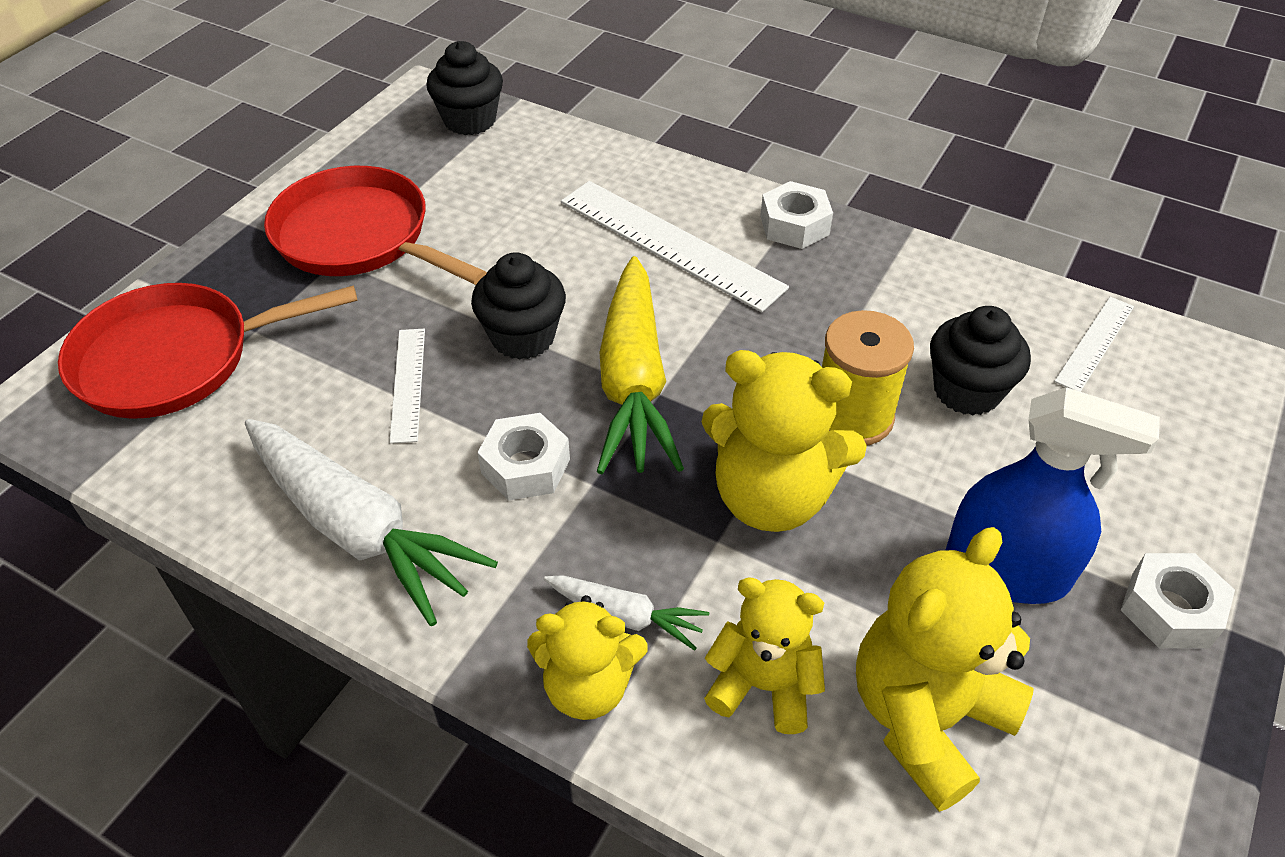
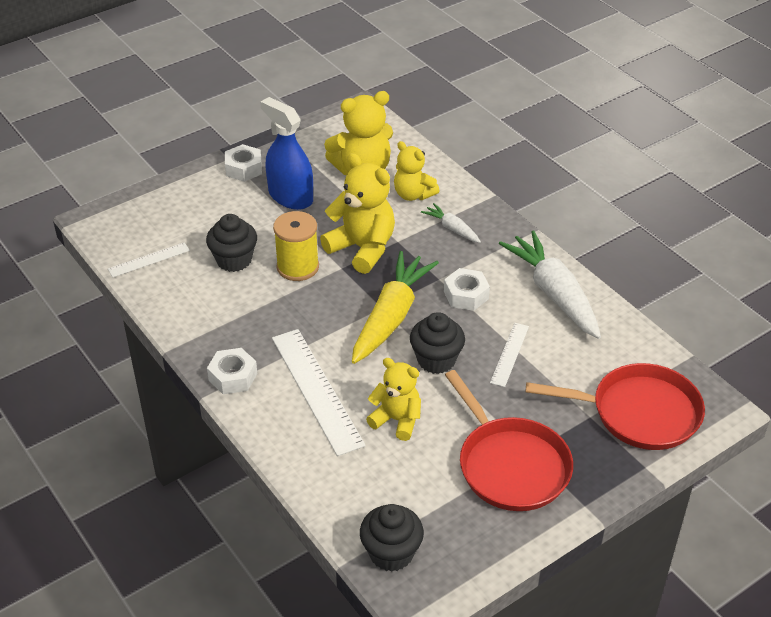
camera: 155 degrees left, 5 degrees down
yellow teddy bear [527,595,648,720] -> yellow teddy bear moved to [366,358,421,441]

